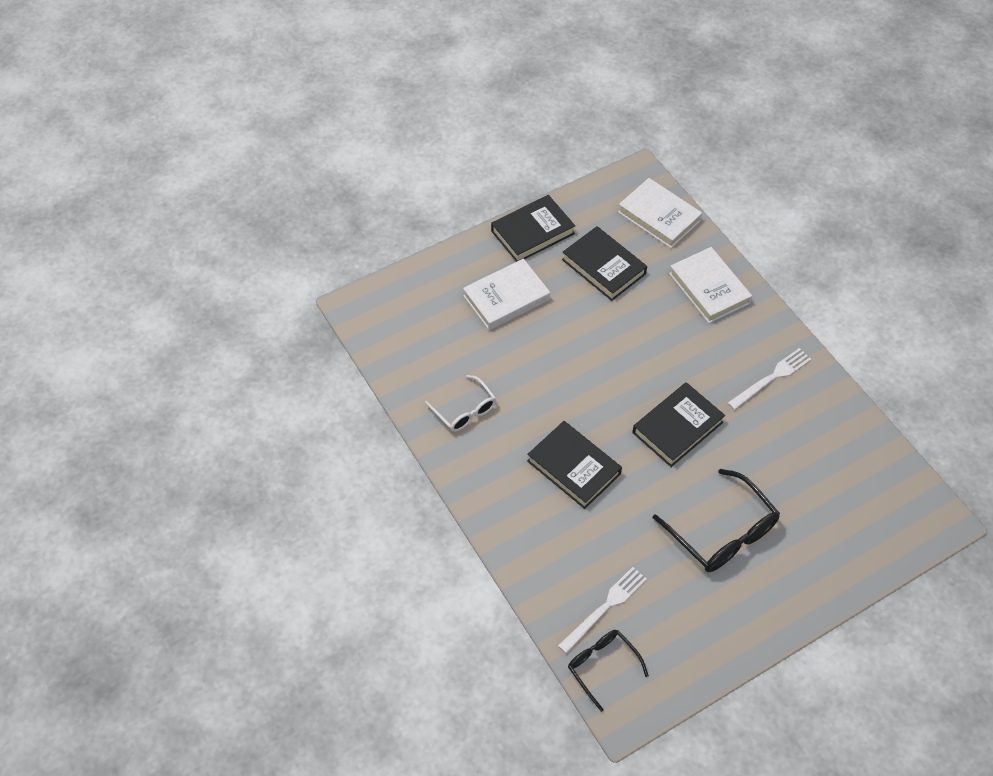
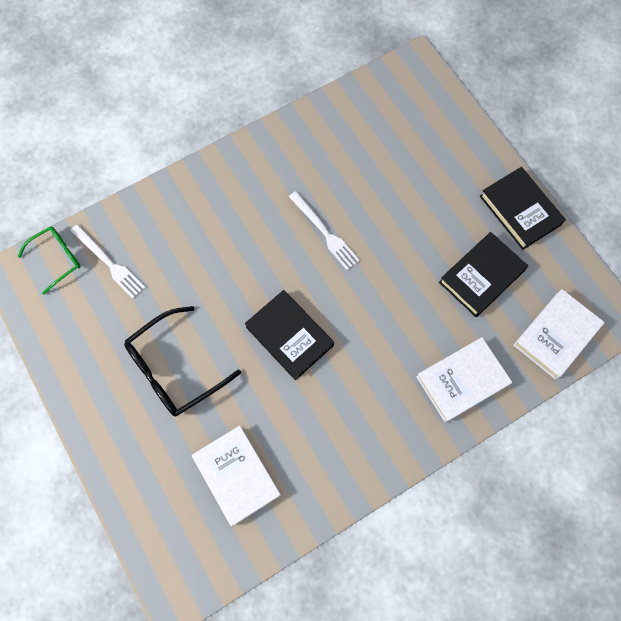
camera: 90 degrees right, 15 degrees up
white glasses [425,375,496,432] -> none
white book [463,259,550,330] -> white book moved to [192,426,281,526]
black book [527,421,622,509] -> none
black glasses [568,630,649,712] -> green glasses [18,226,81,295]
white fork [728,348,811,410] -> white fork moved to [289,191,360,270]

